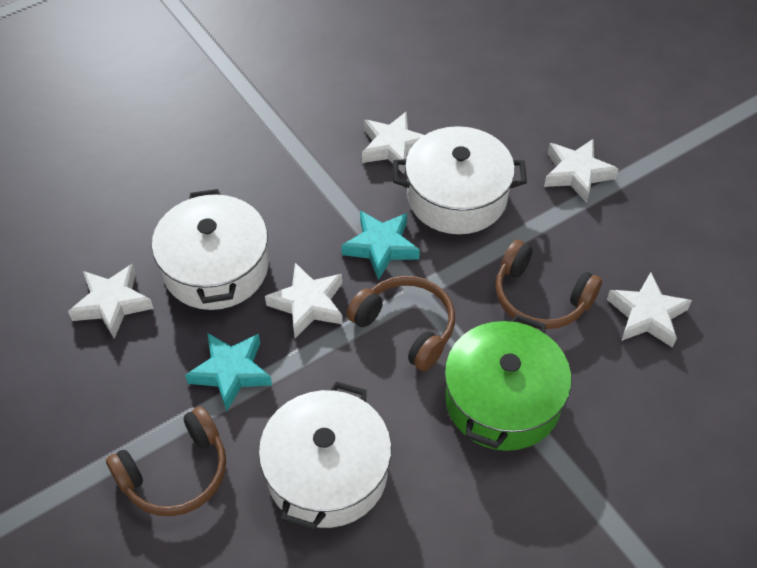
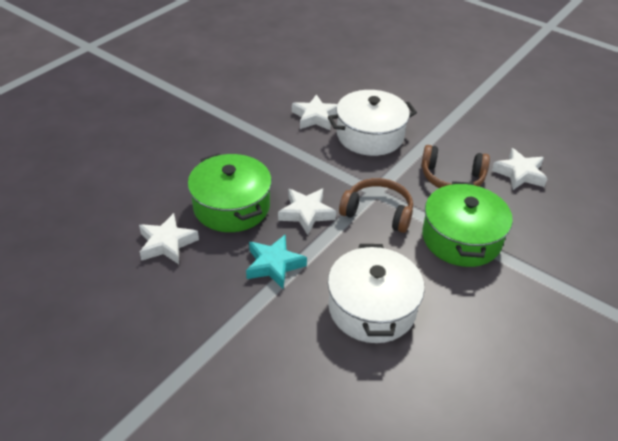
camera: 20 degrees left, 10 degrees down
brown headphones [106,406,226,516] -> none
white pot [152,189,269,310] -> green pot [188,153,272,232]
turquoise star [341,211,420,280] -> none
white star [544,138,618,203] -> none

